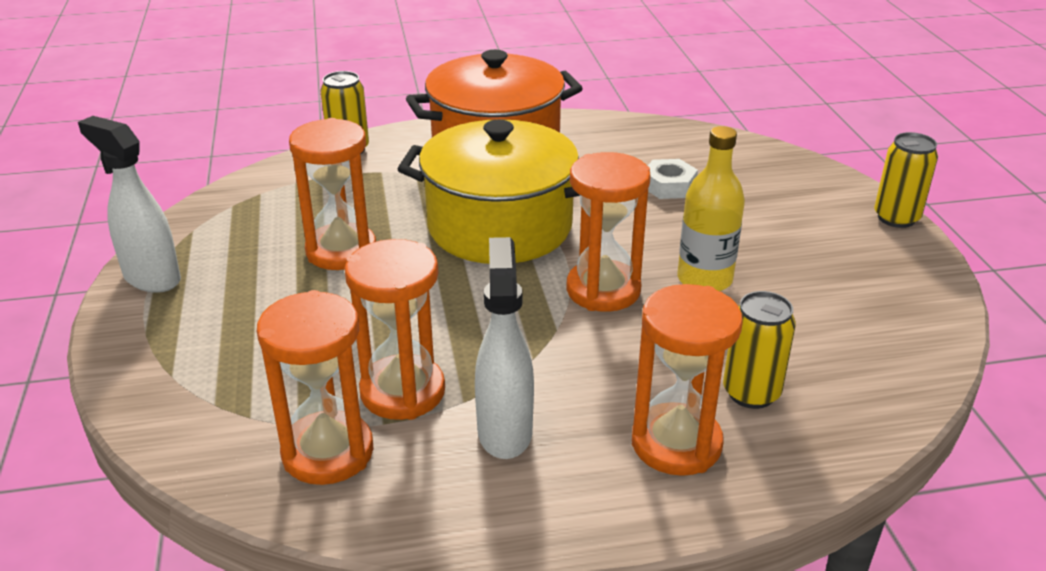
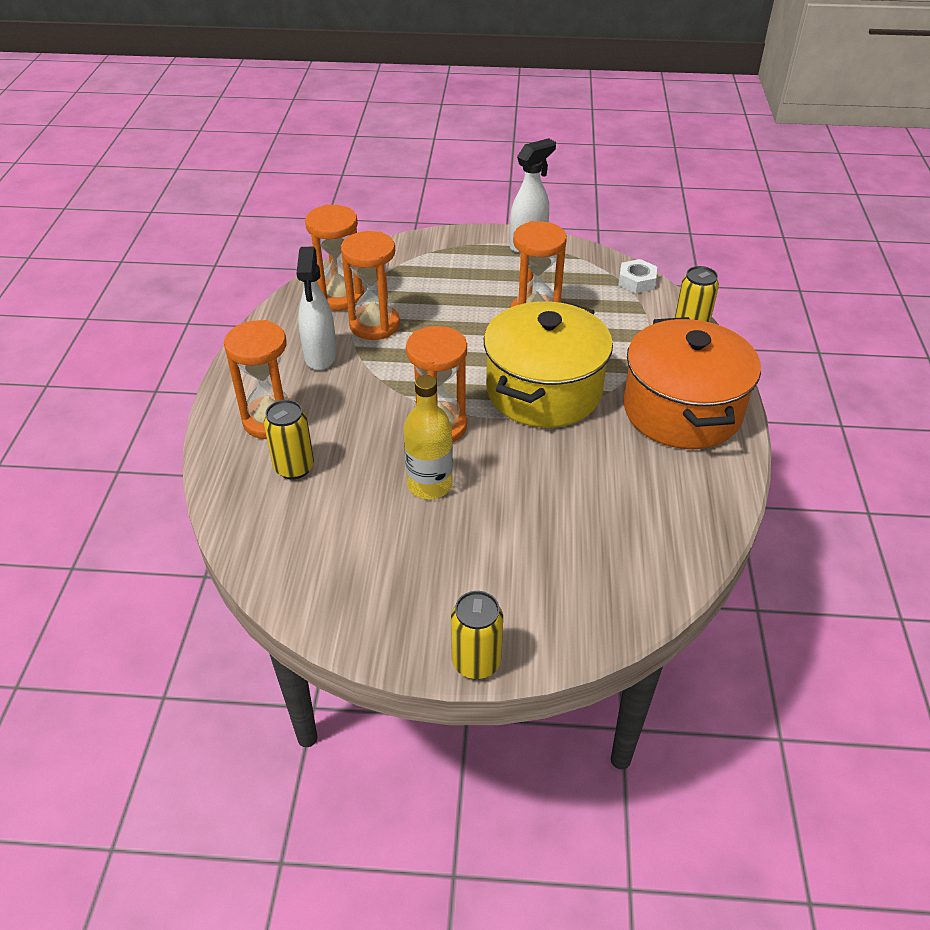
camera: 105 degrees right, 10 degrees up
white spray bottle [475,237,534,459] -> white spray bottle turned 75 degrees clockwise [297,247,337,370]
white nut [648,159,698,199] -> white nut moved to [618,259,657,293]

